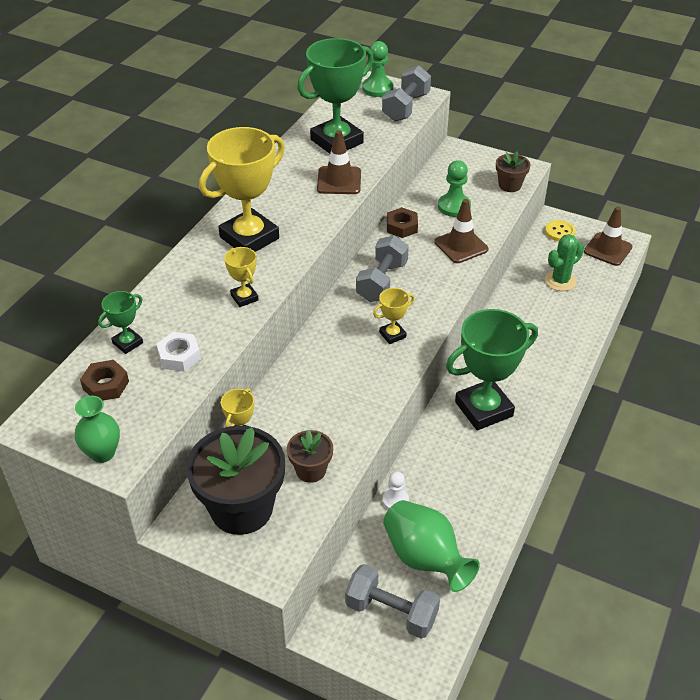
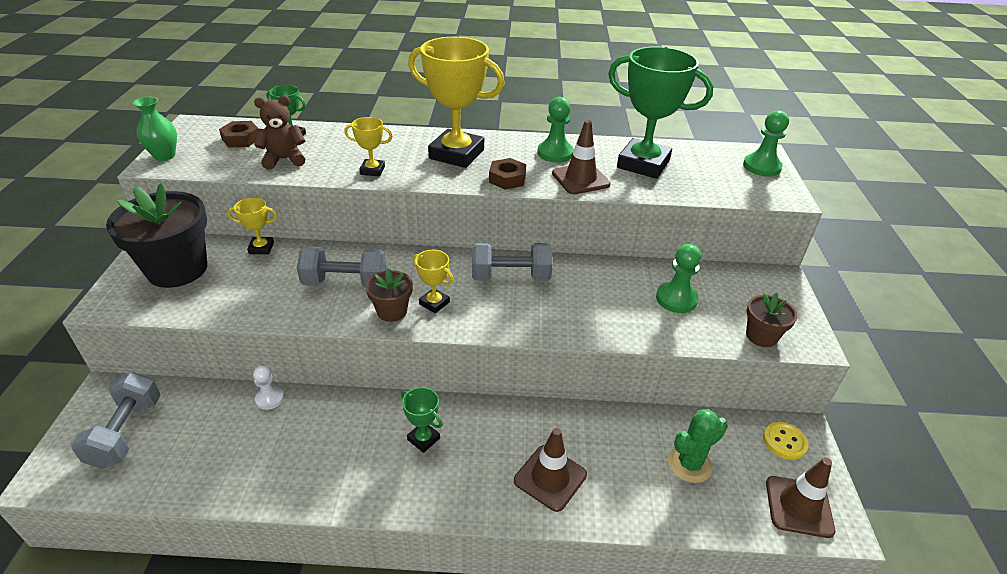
camera: 65 degrees right, 5 degrees down
white nut [156,332,201,372] -> brown teddy bear [254,95,305,170]
yellow trophy [224,247,259,307] -> yellow trophy turned 60 degrees clockwise [344,117,393,176]
brown flower pot [287,430,333,483] -> brown flower pot moved to [366,268,413,322]
grey dumbbell [382,65,431,122] -> grey dumbbell moved to [297,247,386,288]
green vase [383,500,480,592] -> none
brown nut [387,207,418,238] -> brown nut moved to [489,158,526,190]
brown traffic cone [434,199,488,263] -> brown traffic cone moved to [514,428,587,512]
green trophy [446,309,538,430] -> green trophy [401,387,443,453], size x0.46
green cactus [545,234,584,291] -> green cactus turned 60 degrees counterclockwise [668,409,728,483]
none -> green pawn [537,97,574,162]

